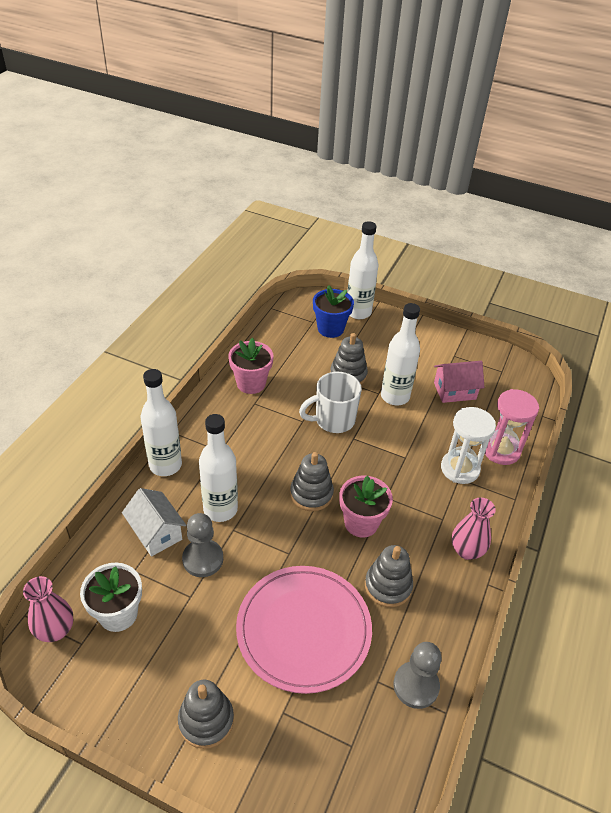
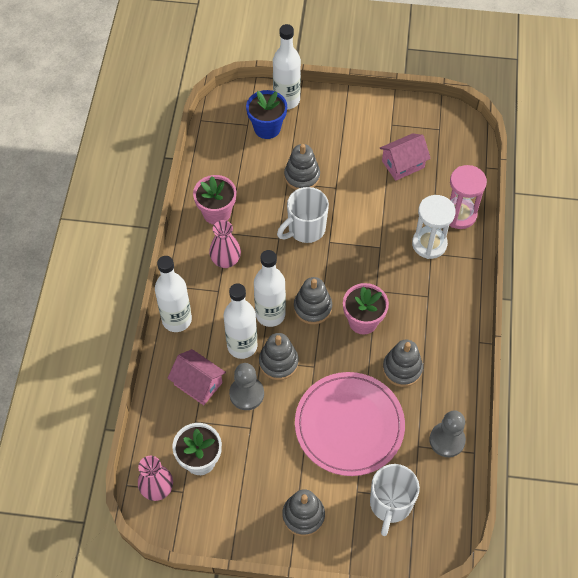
camera: 15 degrees left, 15 degrees up
white house [122,488,186,557] -> pink house [168,349,226,405]
white bottle [381,303,420,405] -> white bottle moved to [254,250,286,327]
pink vase [452,498,496,560] -> pink vase moved to [209,220,241,268]
none -> grey stacking toy [259,333,299,380]
none -> white mug [370,464,420,536]

